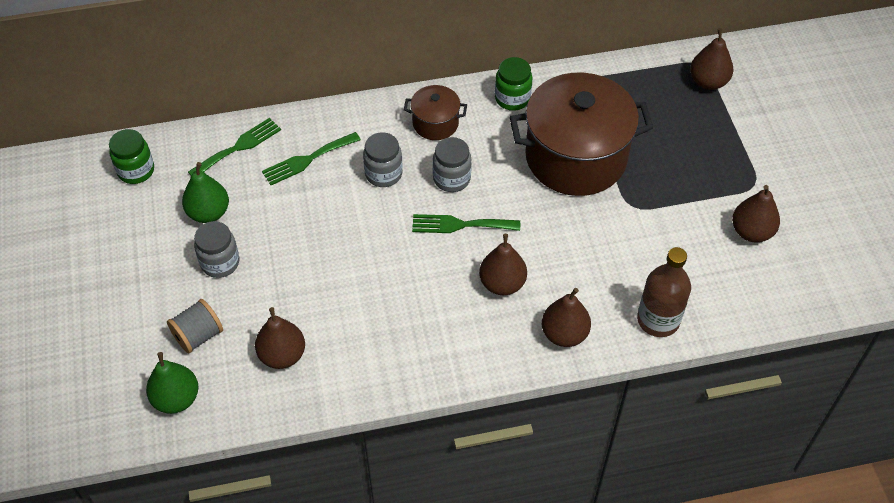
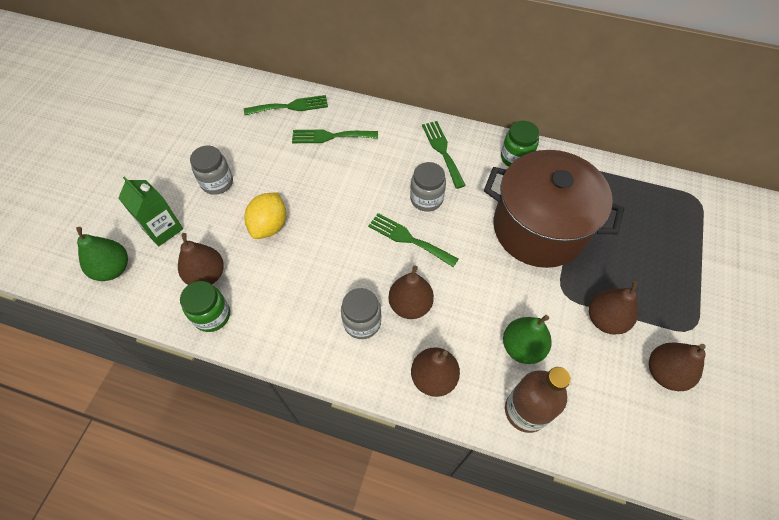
camera: 30 degrees right, 5 degrees up
green jar [109,129,154,184] -> green jar moved to [180,281,230,332]
grey spool [167,299,223,354] -> green carton [119,176,183,247]
green pear [182,162,229,223] -> green pear moved to [503,315,552,364]
grey jar [363,132,403,187] -> grey jar moved to [341,288,381,339]
brown pot [404,85,467,140] -> green fork [422,121,466,189]
brown pear [690,28,733,90] -> brown pear moved to [589,281,638,335]
none -> yellow lemon [245,192,286,239]

